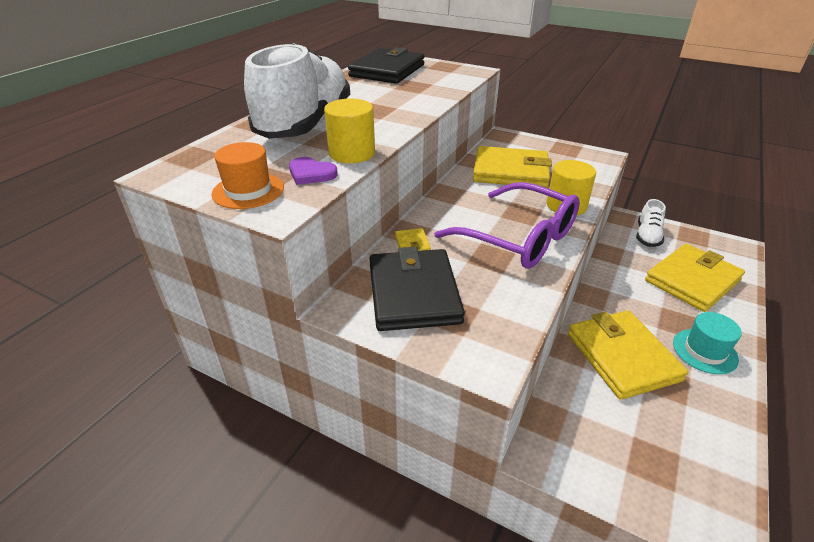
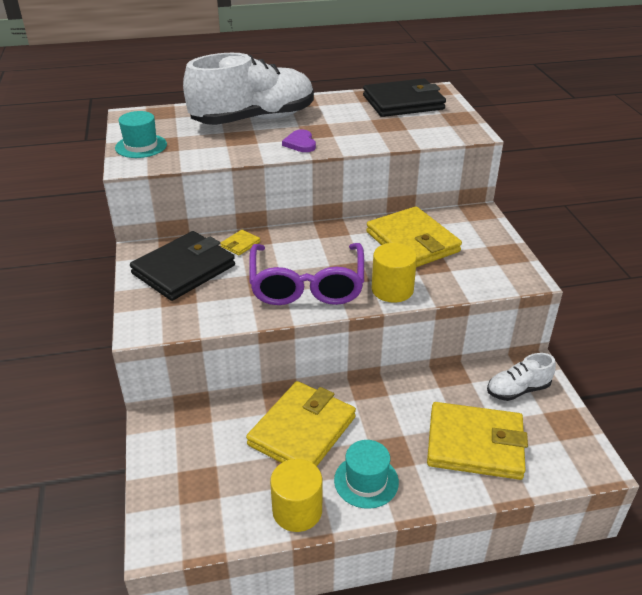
camera: 50 degrees right, 0 degrees up
orange hat [211,142,284,209] -> turquoise hat [115,111,167,158]
purple heart [289,157,338,185] -> purple heart moved to [282,129,316,152]
yellow cylinder [324,98,375,163] -> yellow cylinder moved to [270,459,322,532]

